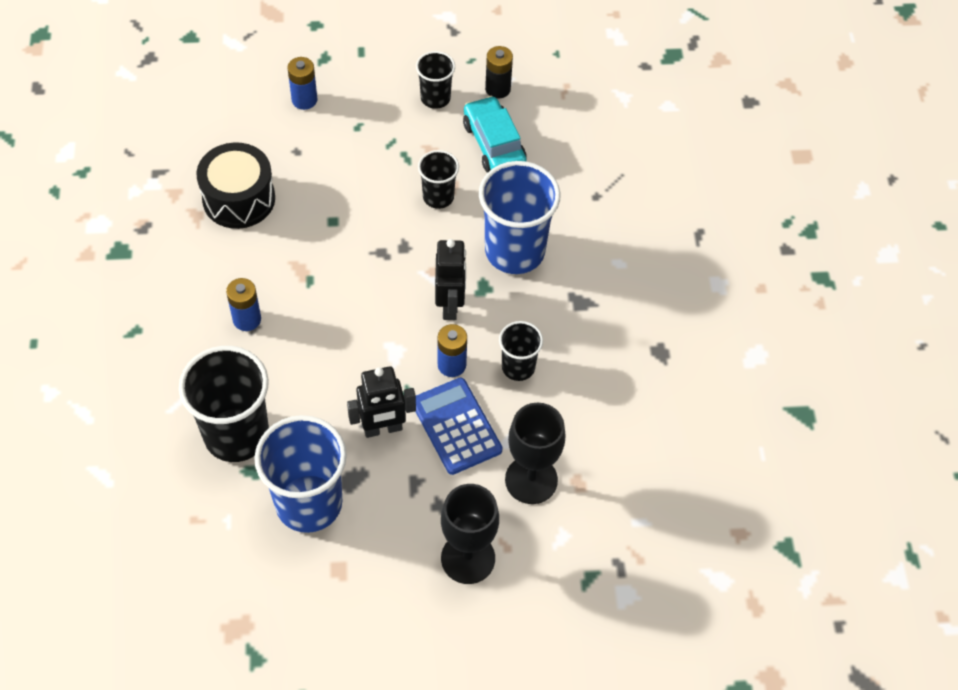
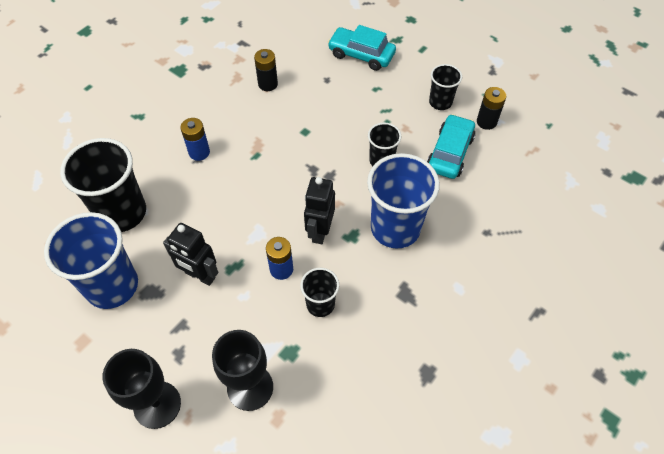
camera: 45 degrees right, 0 degrees up
black drum [196,142,275,229] -> black battery [254,49,278,91]
blue battery [287,57,318,110] -> turquoise car [328,25,396,71]
blue calculator [415,378,503,475] -> none
black robot [435,239,466,320] -> black robot turned 150 degrees clockwise [304,177,335,244]

